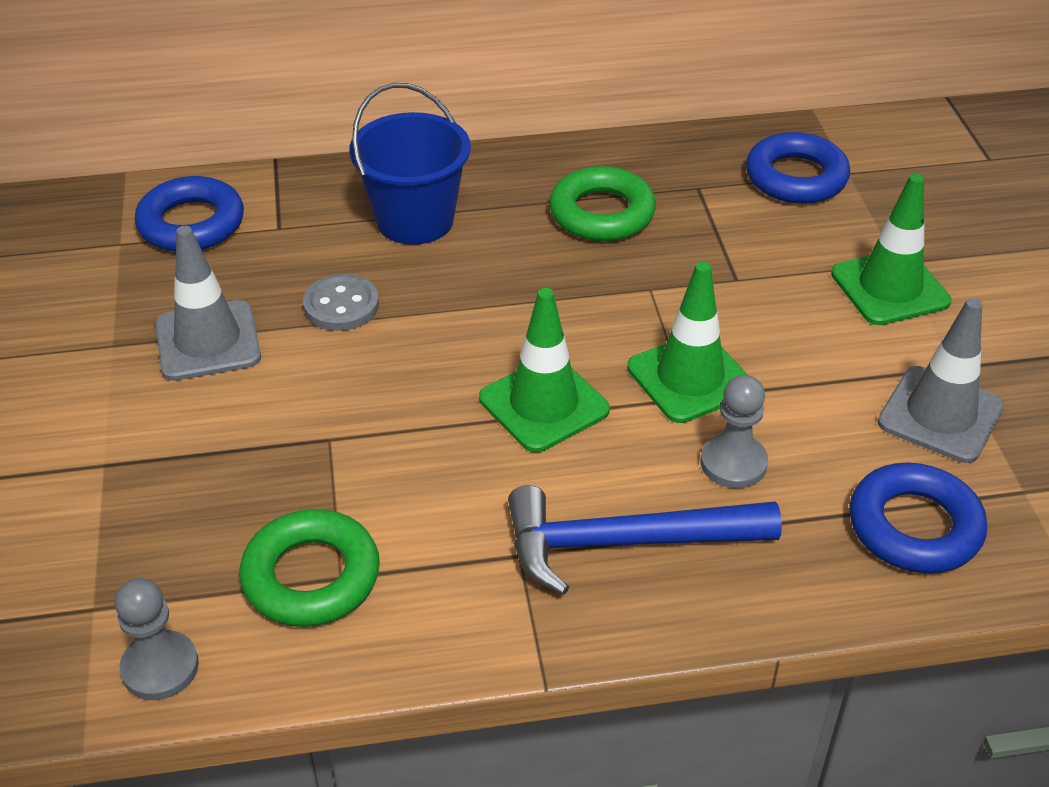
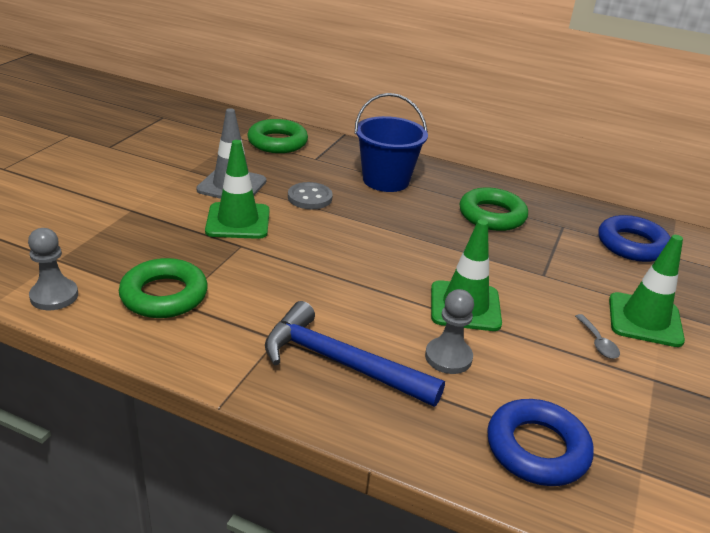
camera: 30 degrees right, 10 degrees down
blue ring [135,176,244,252] -> green ring [247,119,308,153]
green traffic cone [479,288,610,452] -> green traffic cone moved to [205,140,270,239]
grey traffic cone [878,298,1004,463] -> none
none -> grey spoon [575,314,620,359]

